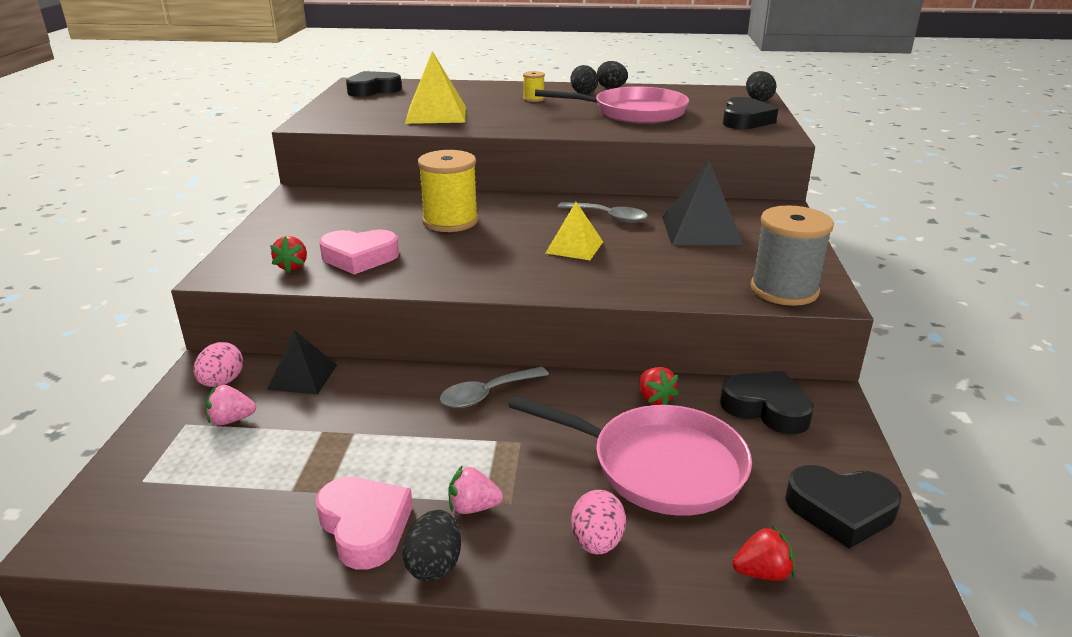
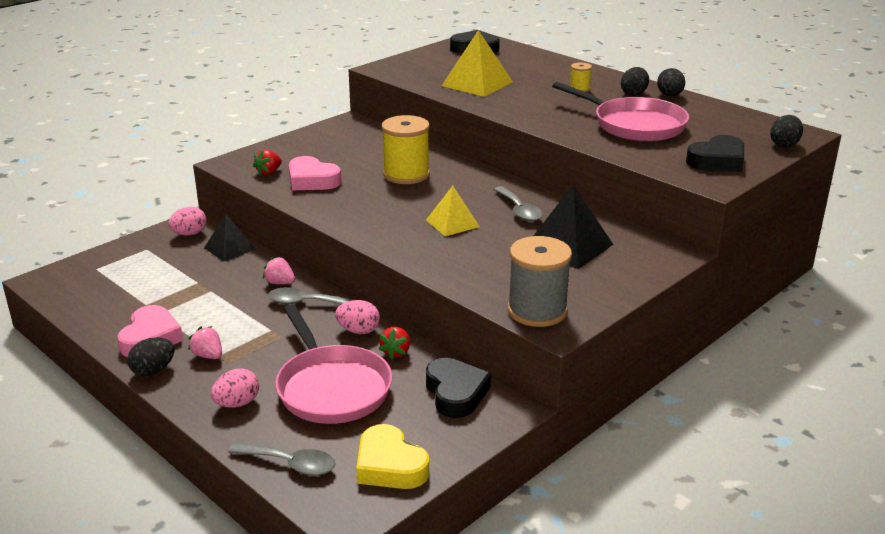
camera: 40 degrees right, 0 degrees up
pink strawberry [205,385,256,425] -> pink strawberry moved to [263,256,295,285]
red strawberry [732,525,795,581] -> grey spoon [228,442,336,476]
black heart [785,465,901,549] -> yellow heart [356,424,429,489]
none -> pink egg [335,300,380,334]

